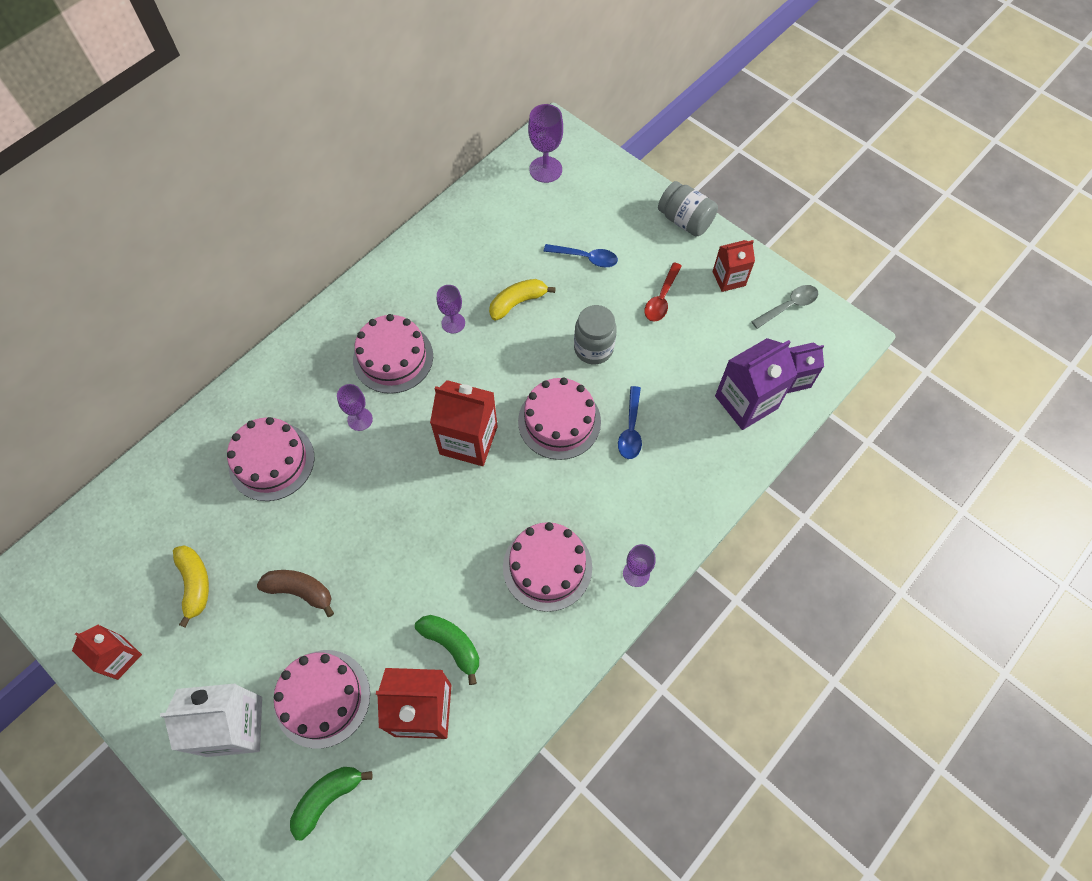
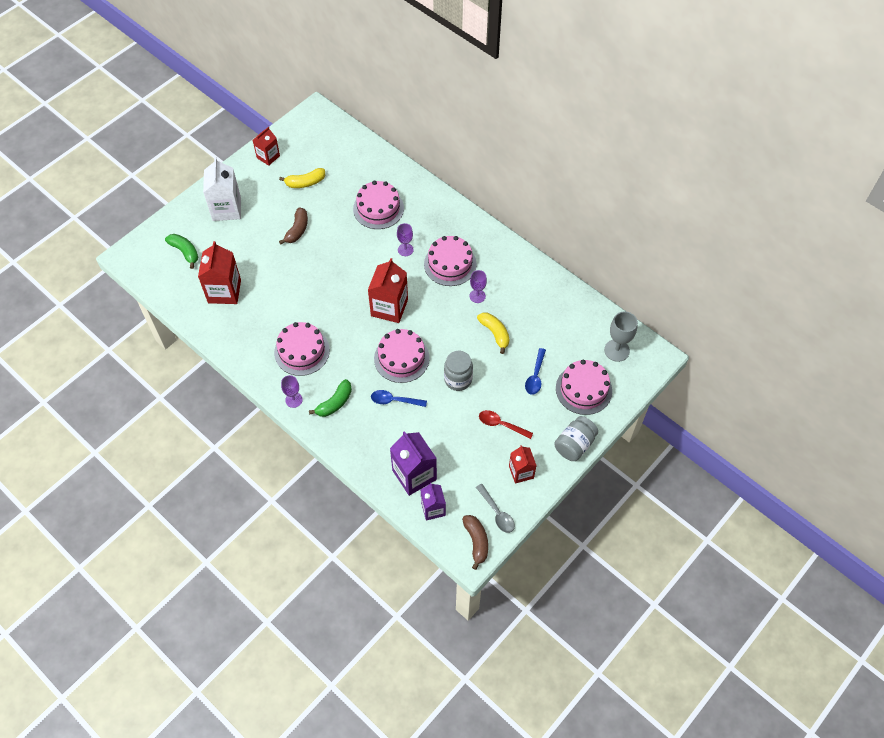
camera: 90 degrees right, 5 degrees down
pink cake [274,650,370,749] -> pink cake moved to [556,359,612,415]
green banana [415,615,479,685] -> green banana moved to [309,379,352,417]
purple goblet [528,104,563,183] -> grey goblet [604,311,638,362]
none -> brown banana [462,515,488,570]

